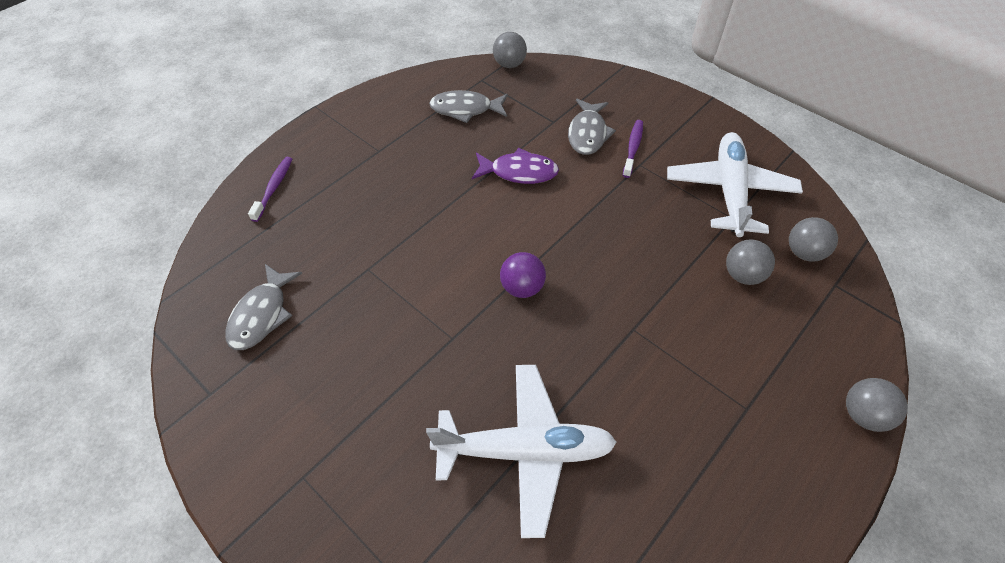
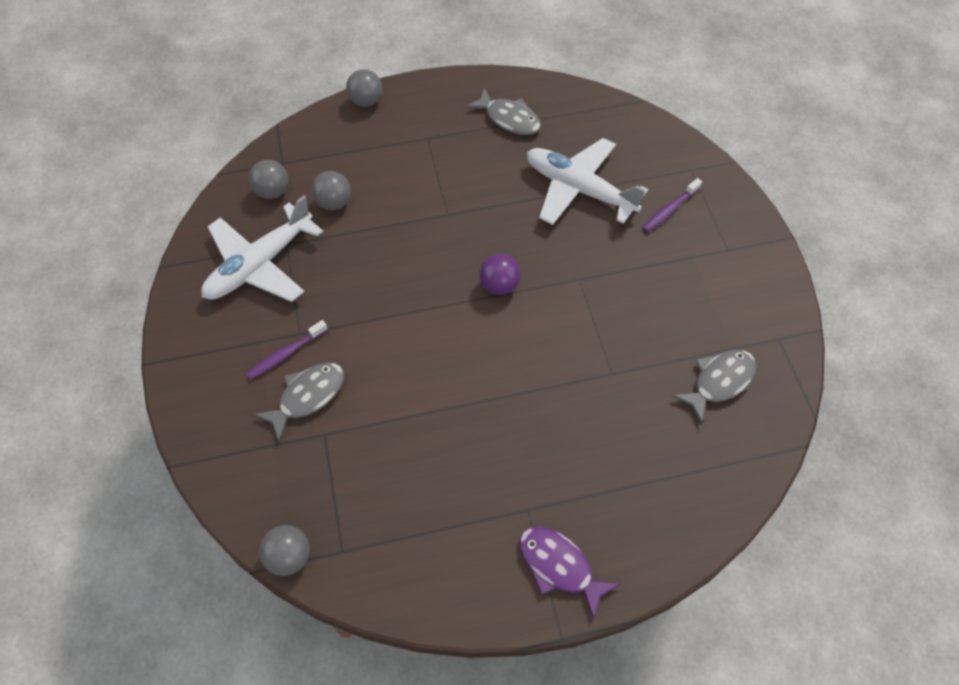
camera: 145 degrees left, 5 degrees up
purple toothbrush [248,157,292,222] -> purple toothbrush moved to [642,178,702,232]
grey fish [429,90,508,123] -> grey fish moved to [465,88,541,135]
purple fish [472,148,559,184] -> purple fish moved to [519,526,620,620]

